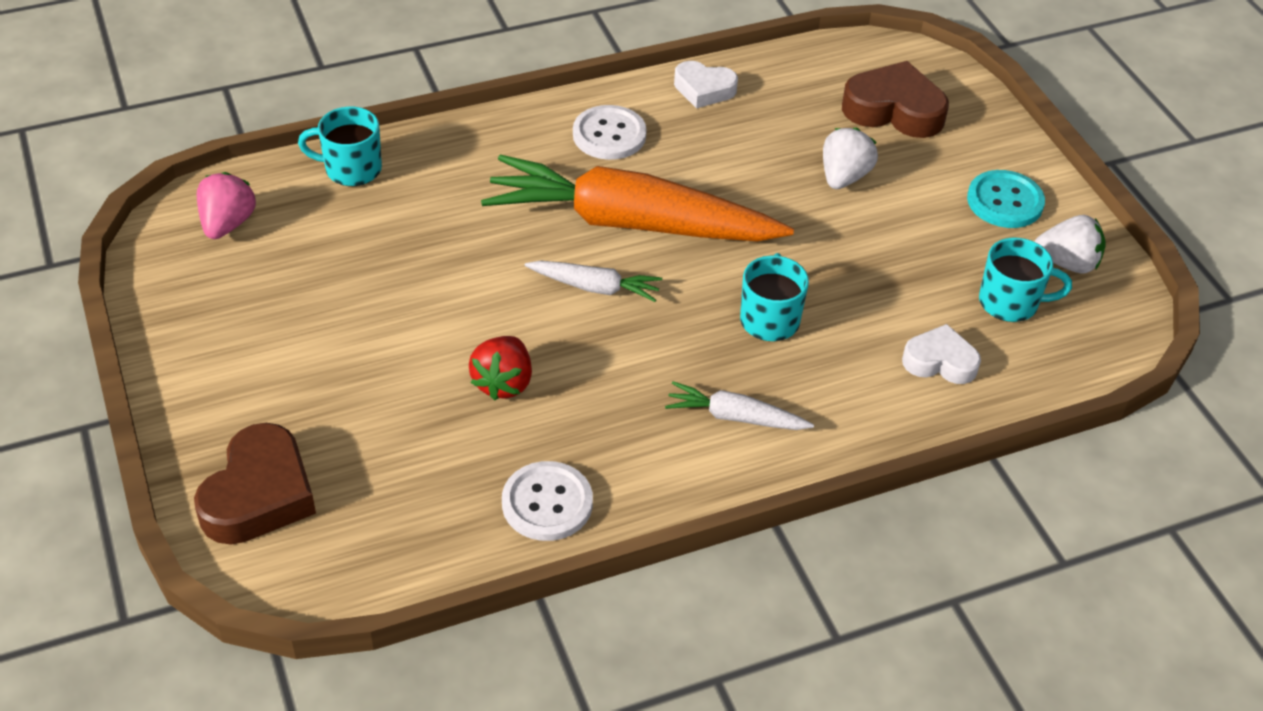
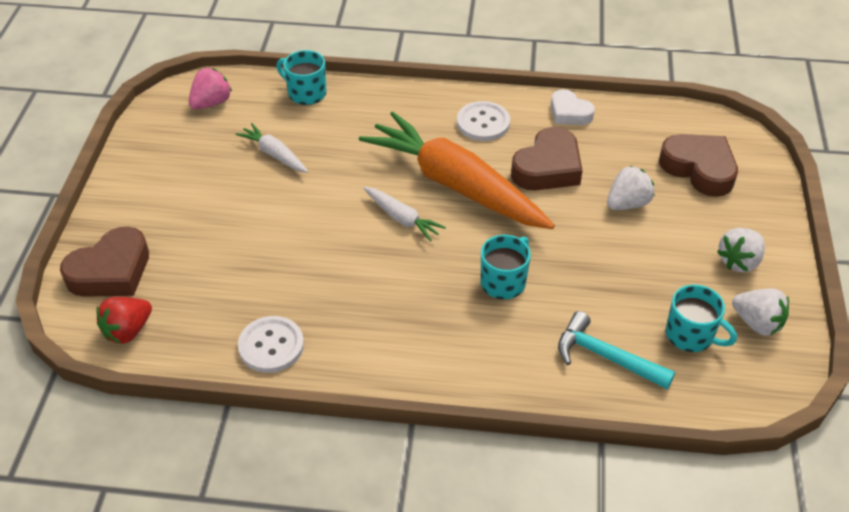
camera: 30 degrees right, 0 degrees up
red strawberry [469,336,532,401] -> red strawberry moved to [96,297,152,344]
white carrot [665,381,814,430] -> white carrot moved to [235,123,308,173]
white heart [902,324,981,384] -> turquoise hammer [558,311,675,389]
turquoise button [967,170,1045,228] -> white strawberry [717,228,765,272]
none -> brown heart [511,127,583,190]

